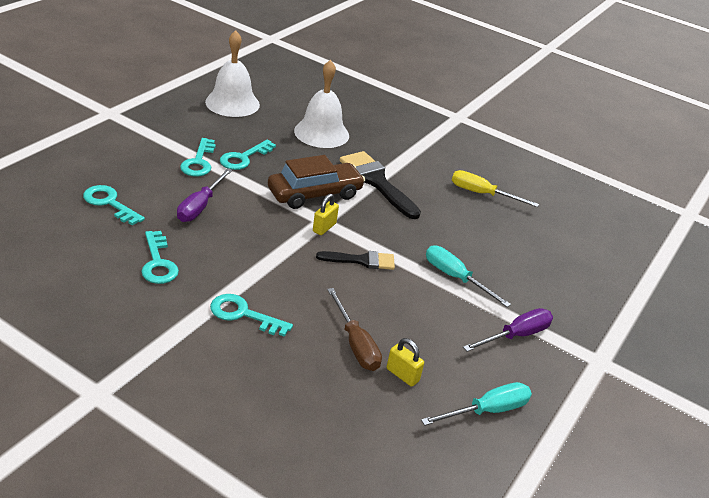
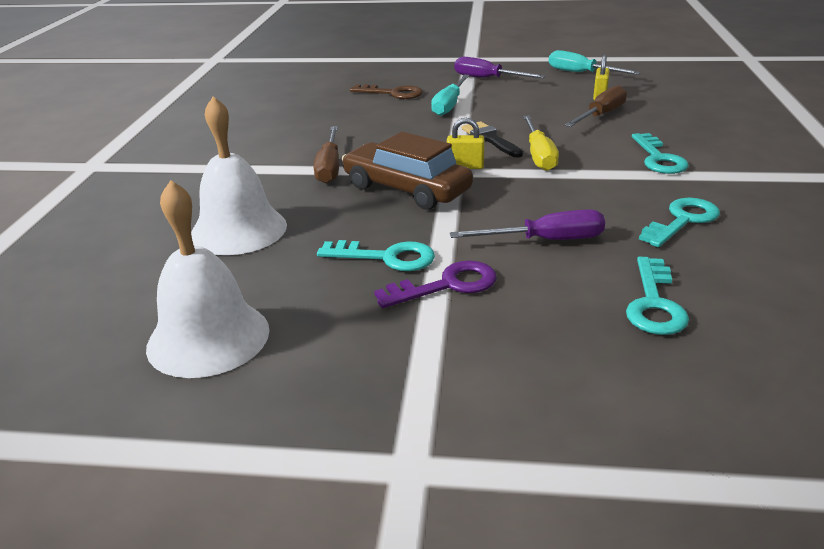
camera: 110 degrees left, 5 degrees down
turquoise key [180,138,216,176] -> purple key [374,261,497,308]
black brush [340,151,421,219] -> brown screwdriver [314,126,339,184]
yellow screwdriver [452,170,539,207] -> yellow screwdriver moved to [523,116,559,171]
none -> brown key [350,84,423,99]

